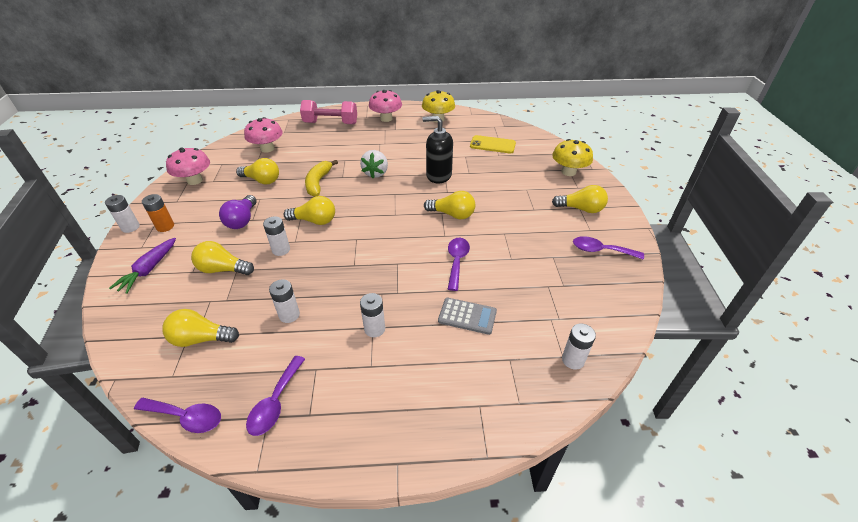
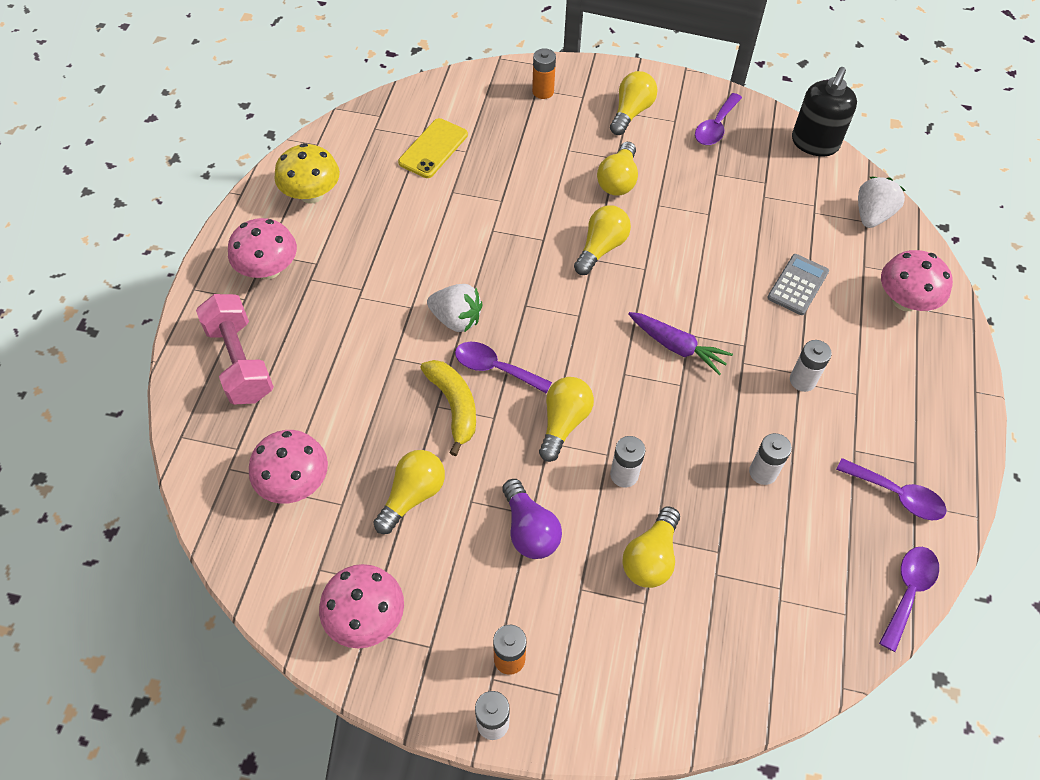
camera: 75 degrees left, 15 degrees up
purple carrot [109,238,176,294] -> purple carrot moved to [628,312,733,375]
yellow light bulb [162,309,239,347] -> yellow light bulb moved to [597,142,638,196]
purple light bulb [219,195,256,229] -> purple light bulb turned 45 degrees clockwise [502,479,562,559]
pink dumbbell [300,100,357,124] -> pink dumbbell turned 45 degrees counterclockwise [196,294,274,405]
yellow banana [305,160,338,197] -> yellow banana turned 135 degrees counterclockwise [420,360,476,456]
black soap dispenser [423,116,453,183] -> black soap dispenser moved to [792,67,857,156]
purple spoon [448,238,470,291] -> purple spoon moved to [455,342,552,393]
yellow mushroom [552,139,593,176] -> orange battery [532,48,556,99]
white battery [562,324,596,370] -> white strawberry [858,177,906,228]
none -> pink mushroom [881,250,953,311]

